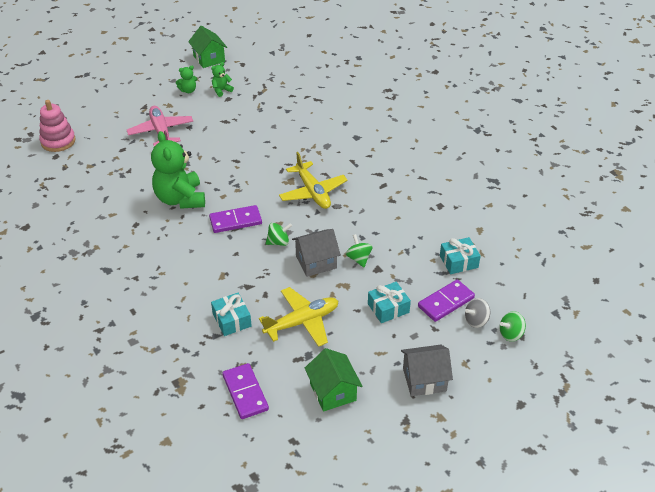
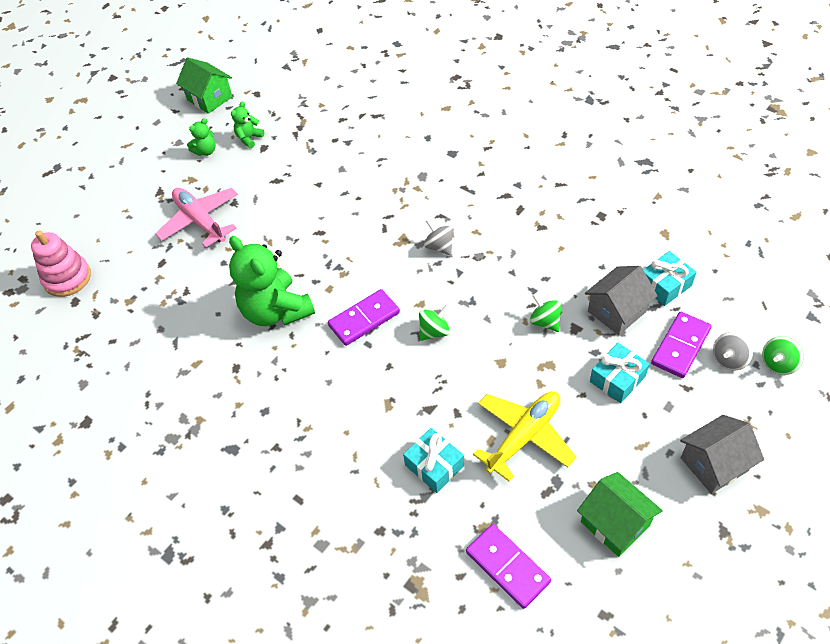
camera: 15 degrees left, 10 degrees up
yellow plane [279,152,348,209] -> grey spinning top [424,219,454,256]
grey house [292,229,341,277] -> grey house moved to [585,266,657,335]

